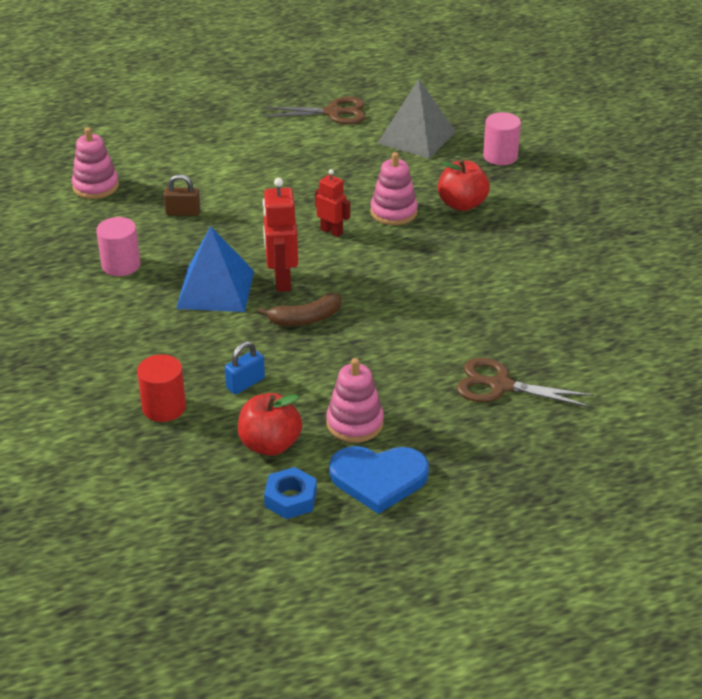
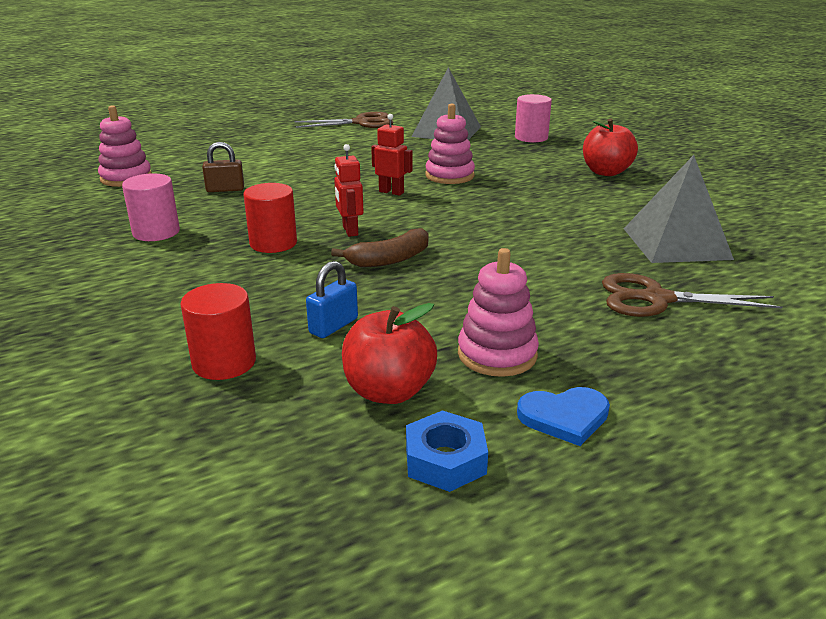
camera: 10 degrees left, 10 degrees down
blue pyramid [176,226,254,312] -> red cylinder [244,183,297,253]
red robot [263,178,298,292] -> red robot [334,144,364,237], size x0.63
blue heart [329,446,429,514] -> blue heart [517,387,610,446], size x0.62
red apple [438,159,490,211] -> red apple moved to [583,118,638,176]
none -> grey pyramid [624,155,734,263]

